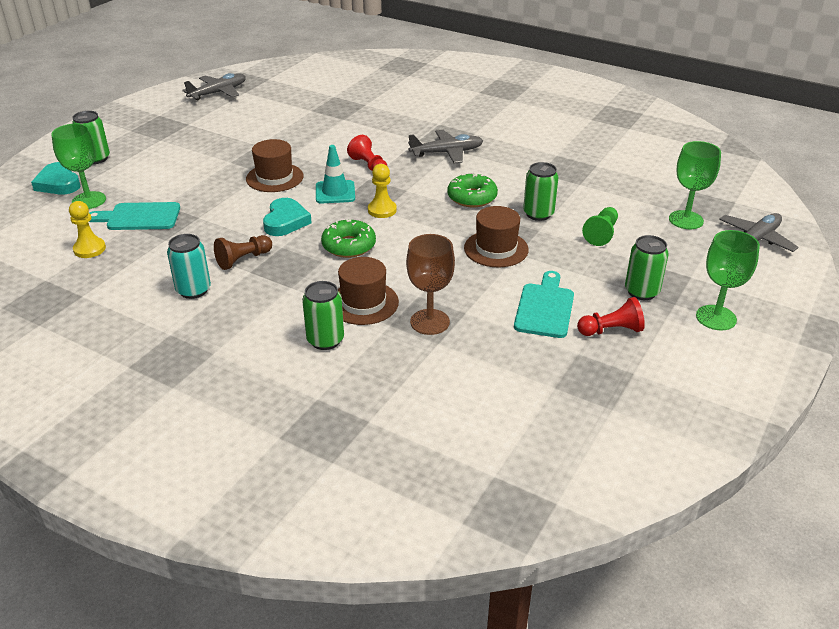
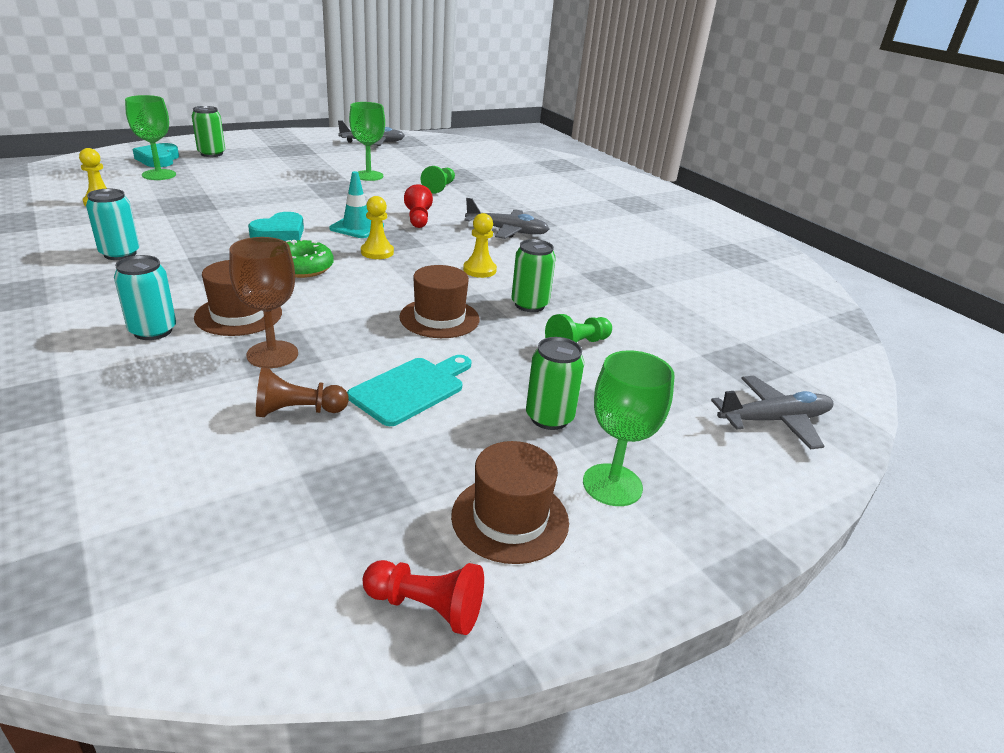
camera: 25 degrees right, 5 degrees down
turquoise cutting board [89,202,180,230] -> none
brown pawn [214,235,272,270] -> brown pawn moved to [256,368,349,417]
brown hat [246,139,303,192] -> brown hat moved to [451,441,569,564]
green can [302,281,344,350] -> turquoise can [114,255,176,340]
green donut [447,173,498,207] -> yellow pawn [463,213,497,278]
red pawn [577,297,645,336] -> red pawn moved to [363,560,484,635]
green goblet [669,141,721,229] -> green goblet moved to [349,102,385,181]
none -> green pawn [421,166,455,194]

